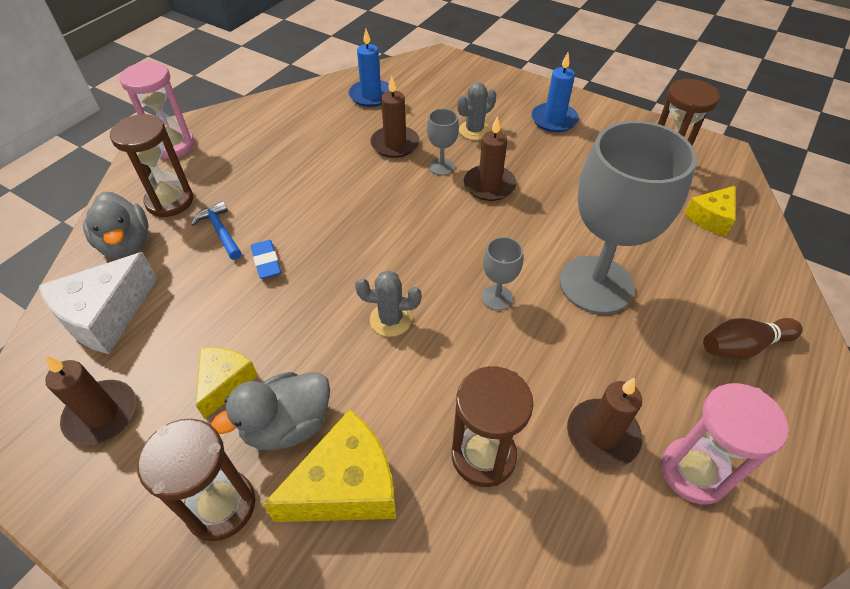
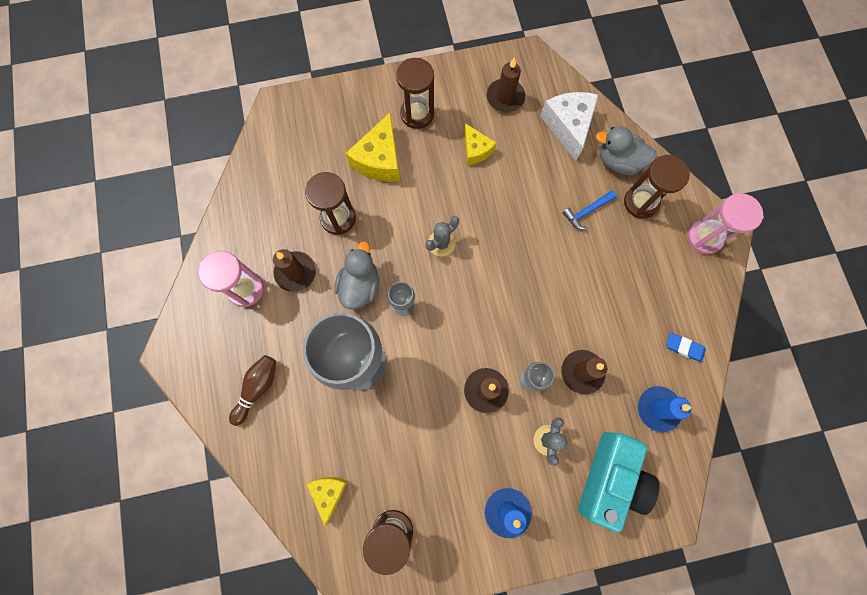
camera: 135 degrees right, 25 degrees up
blue hammer [191,201,241,260] -> blue hammer turned 135 degrees clockwise [563,190,617,230]
grey duck [211,372,330,451] -> grey duck moved to [334,241,379,309]
blue eraser [251,240,281,279] -> blue eraser moved to [666,333,706,362]
none -> turquoise camera [578,432,659,533]

